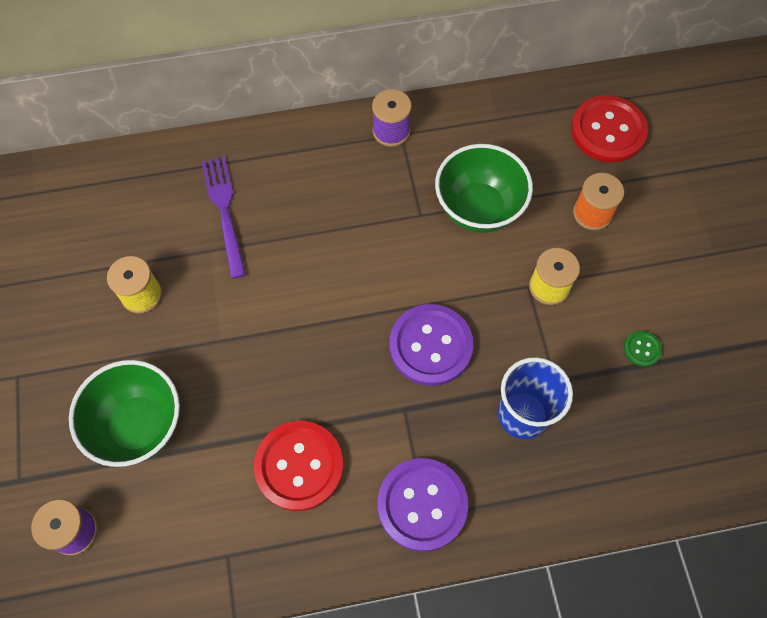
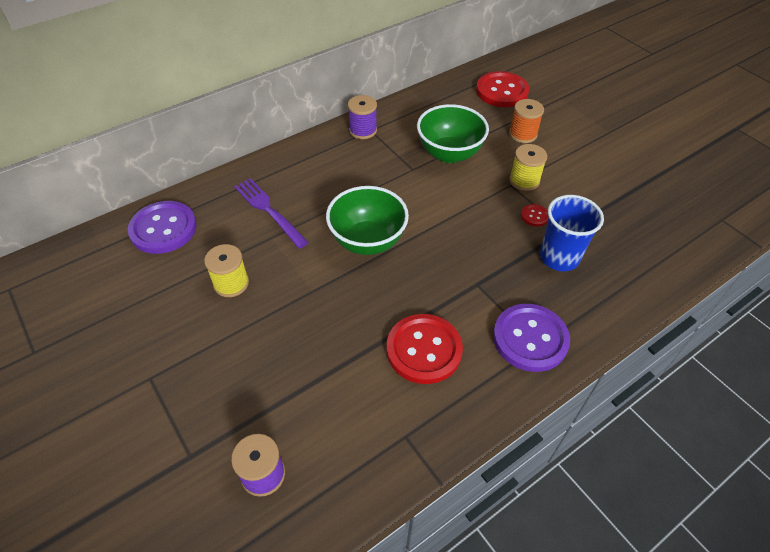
camera: 25 degrees left, 15 degrees down
green bowl [69,360,180,467] -> green bowl moved to [326,186,409,255]
purple button [389,304,473,386] -> purple button moved to [128,201,197,254]
green button [624,331,662,367] -> none
none -> red button [521,204,549,226]

